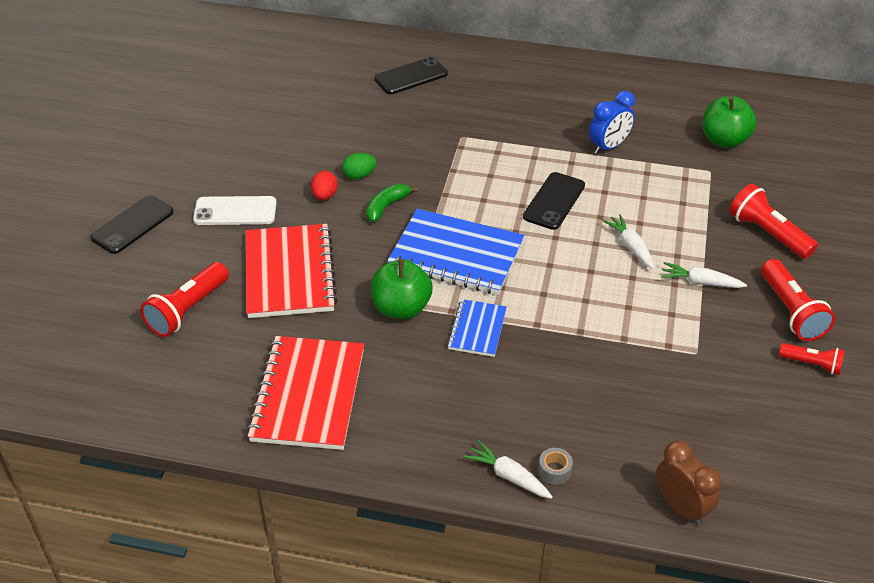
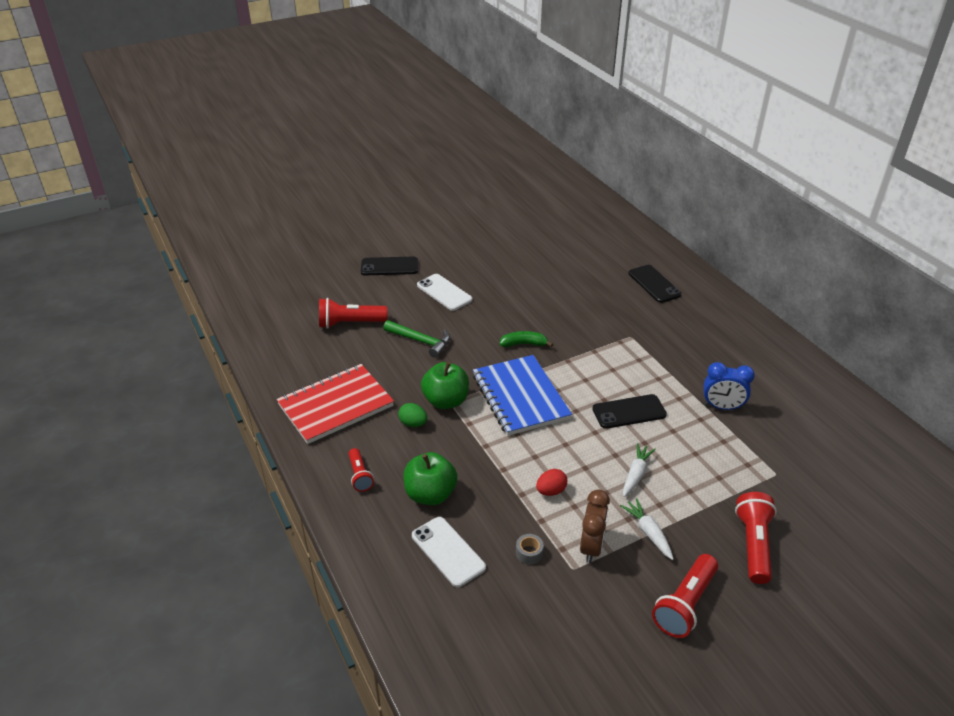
camera: 50 degrees right, 5 degrees down
red notebook [246,224,338,318] -> green hammer [383,320,450,358]
red egg [311,171,338,200] -> red egg moved to [536,469,567,496]
green egg [342,153,376,179] -> green egg moved to [398,403,427,427]
black phone [374,57,448,94] -> black phone turned 45 degrees clockwise [629,265,681,303]
blue notebook [447,299,507,357] -> none
white carrot [464,440,552,499] -> none
grey tape [538,448,573,485] -> grey tape moved to [516,534,544,564]
brown clock [656,440,721,525] -> brown clock moved to [580,489,610,563]
green apple [703,96,757,148] -> green apple moved to [403,452,458,505]
red flashlight [779,343,845,375] -> red flashlight moved to [348,448,374,492]
none -> white phone [412,517,486,587]

